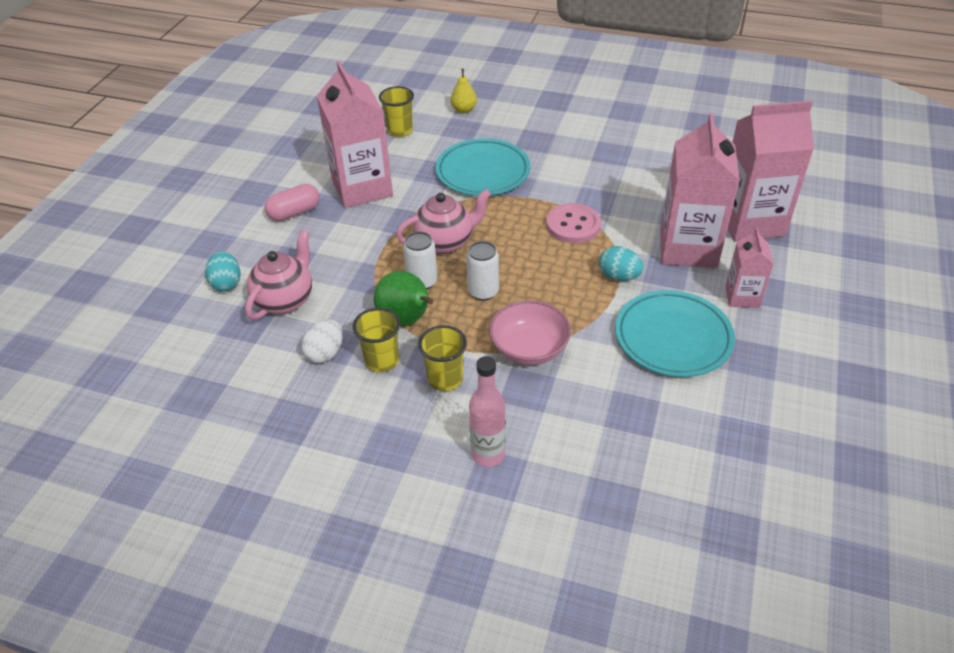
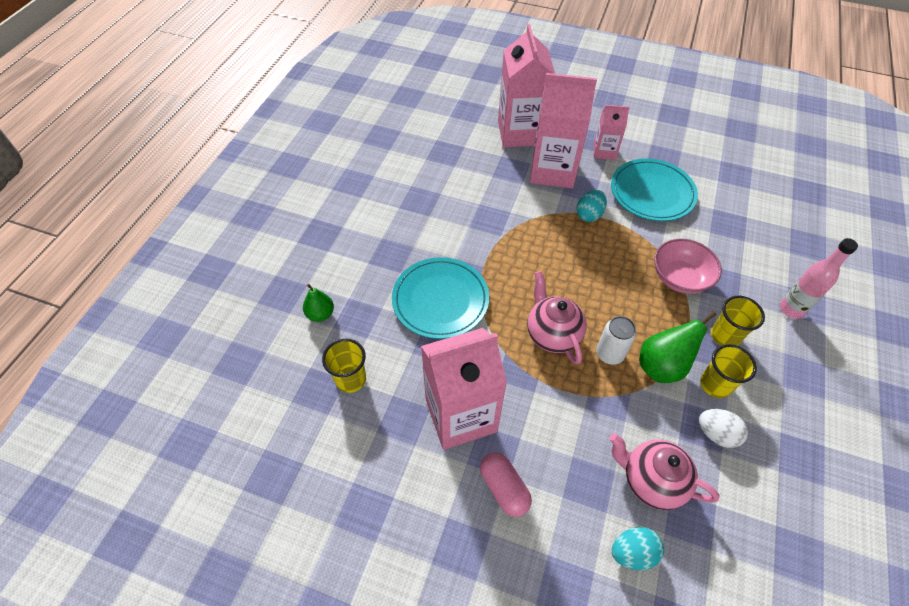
camera: 90 degrees left, 10 degrees up
yellow pear [450,69,477,113] -> green pear [303,284,334,322]
white can [466,241,499,301] -> none
pink button [546,203,601,243] -> none

